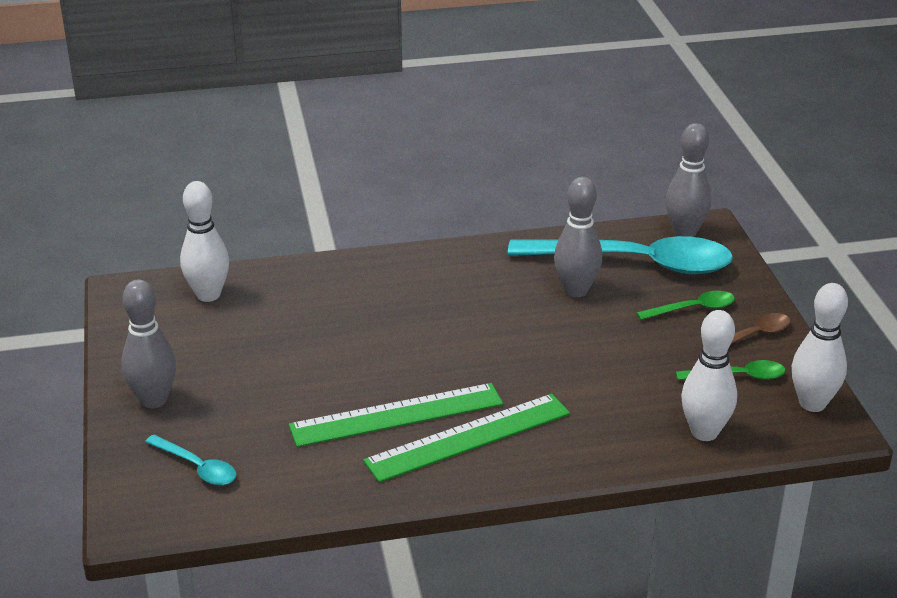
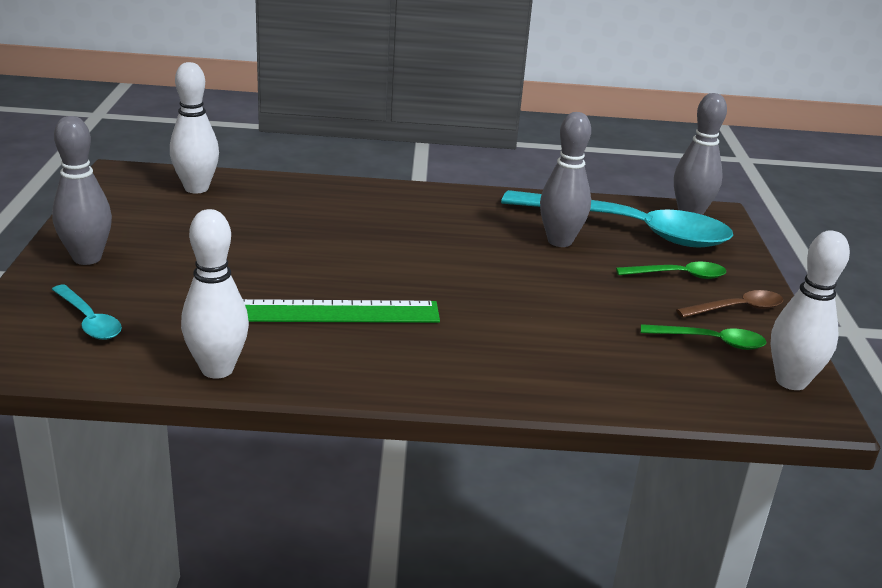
camera: 10 degrees right, 5 degrees down
green ruler [363,394,570,482] -> none
white bowling pin [681,310,737,441] -> white bowling pin moved to [181,209,249,379]

